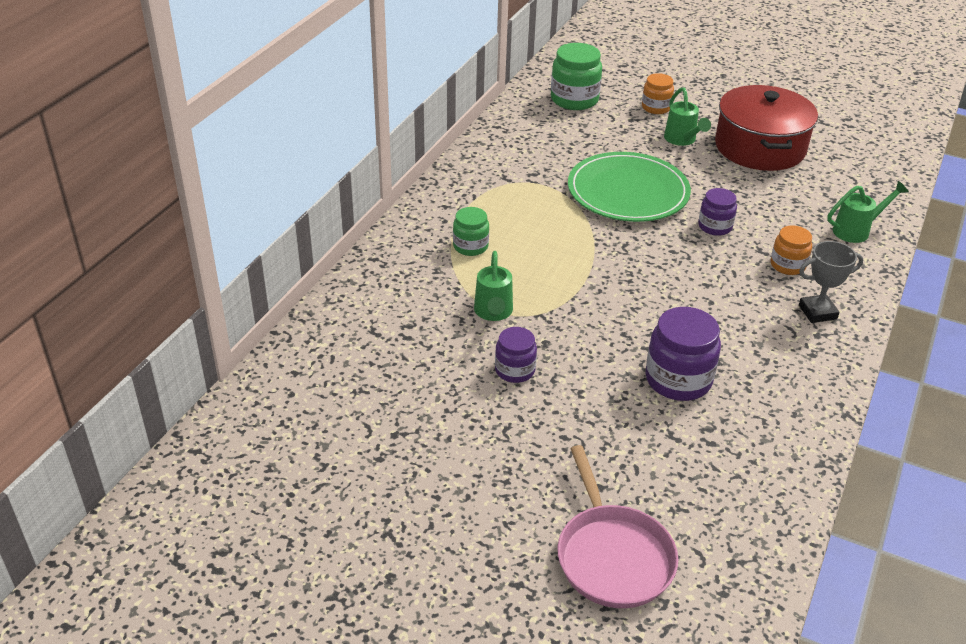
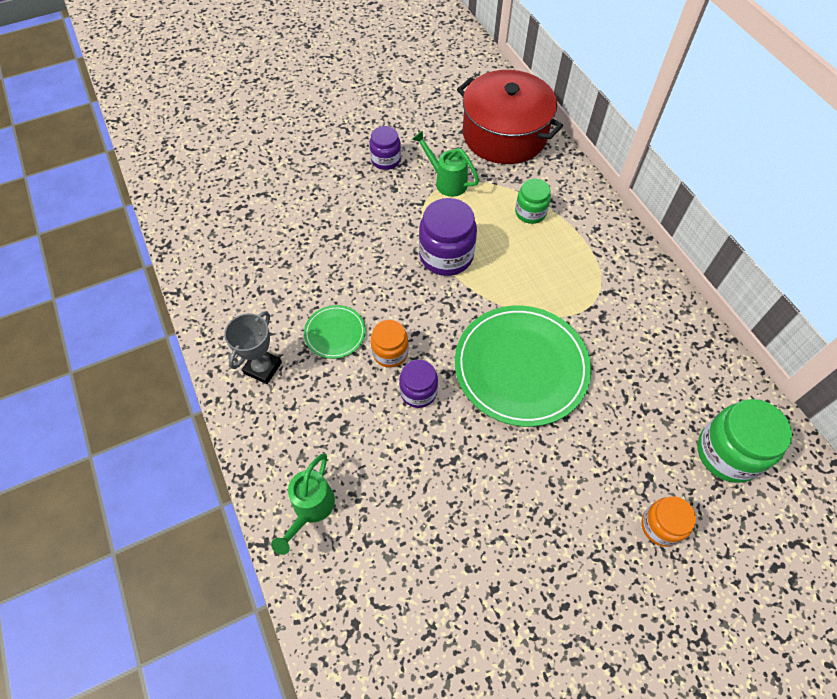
camera: 130 degrees right, 20 degrees up
pink pan [557,445,678,608] -> none
purple jar [645,307,721,401] -> purple jar moved to [419,198,477,276]
green watering can [664,87,711,146] -> none
red pot [715,85,818,171] -> red pot moved to [457,70,563,164]
orange jar [770,225,812,275] -> orange jar moved to [371,320,409,368]
none -> green plate [304,305,366,359]

